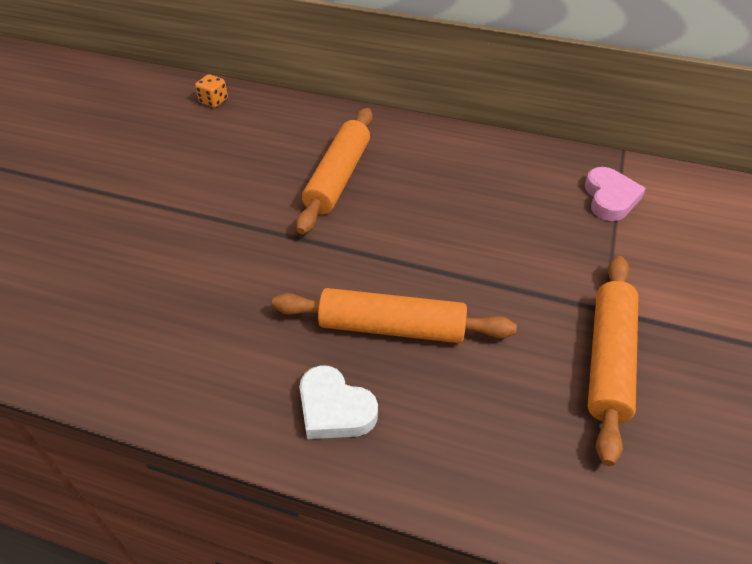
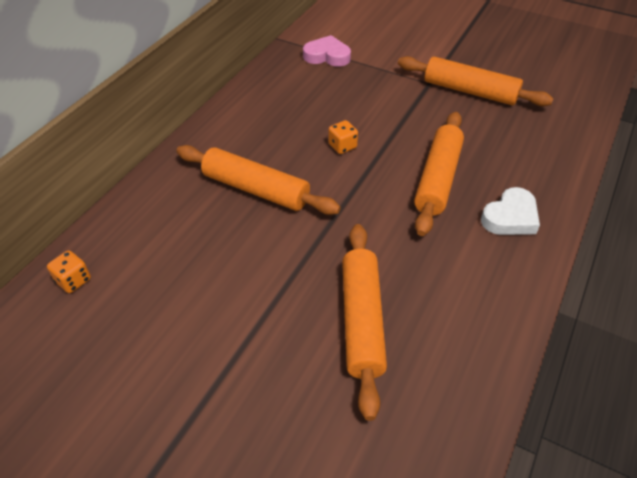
camera: 80 degrees left, 0 degrees up
none -> orange dice [328,120,358,154]
none -> orange rolling pin [342,224,387,421]

